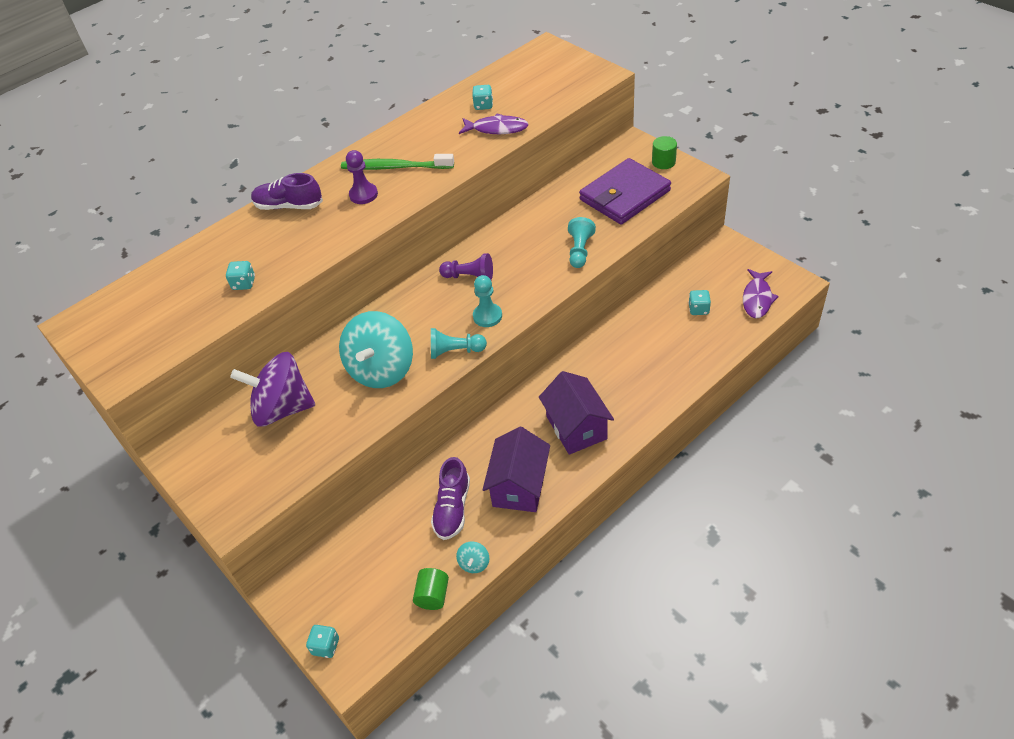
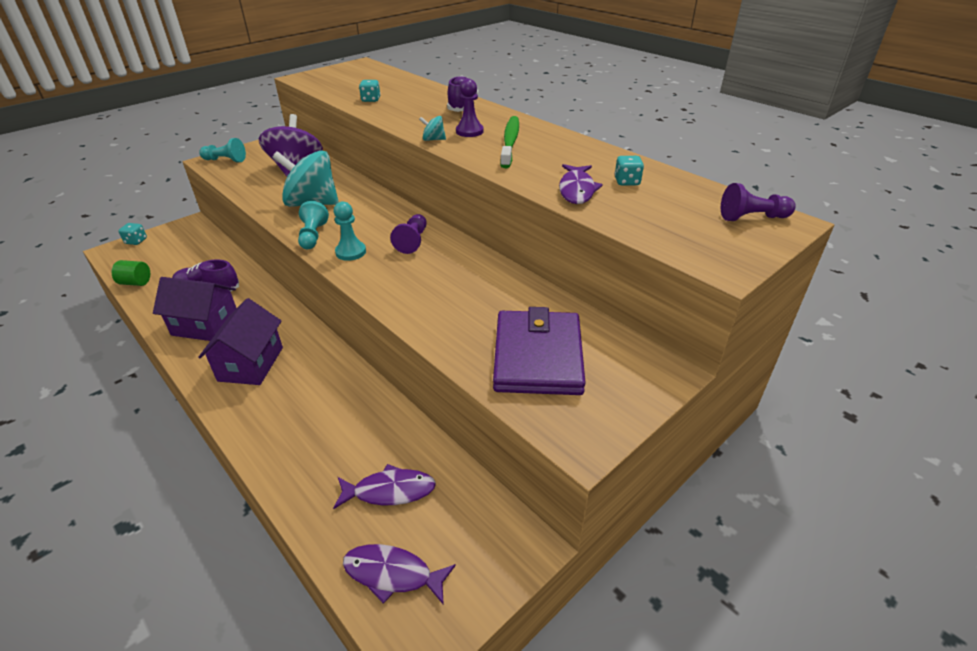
camera: 85 degrees right, 10 degrees down
turquoise spinning top [456,542,489,573] -> turquoise spinning top moved to [419,116,446,141]
purple house [539,371,614,455] -> purple house turned 60 degrees counterclockwise [198,298,283,385]
turquoise pawn [568,217,596,268] -> turquoise pawn moved to [199,138,246,163]
purple wallet [579,158,671,225] -> purple wallet turned 45 degrees clockwise [493,307,586,395]
green cylinder [652,136,677,169] -> none
turquoise dice [688,290,711,315] -> purple fish [333,464,436,509]
none -> purple pawn [721,183,796,221]

